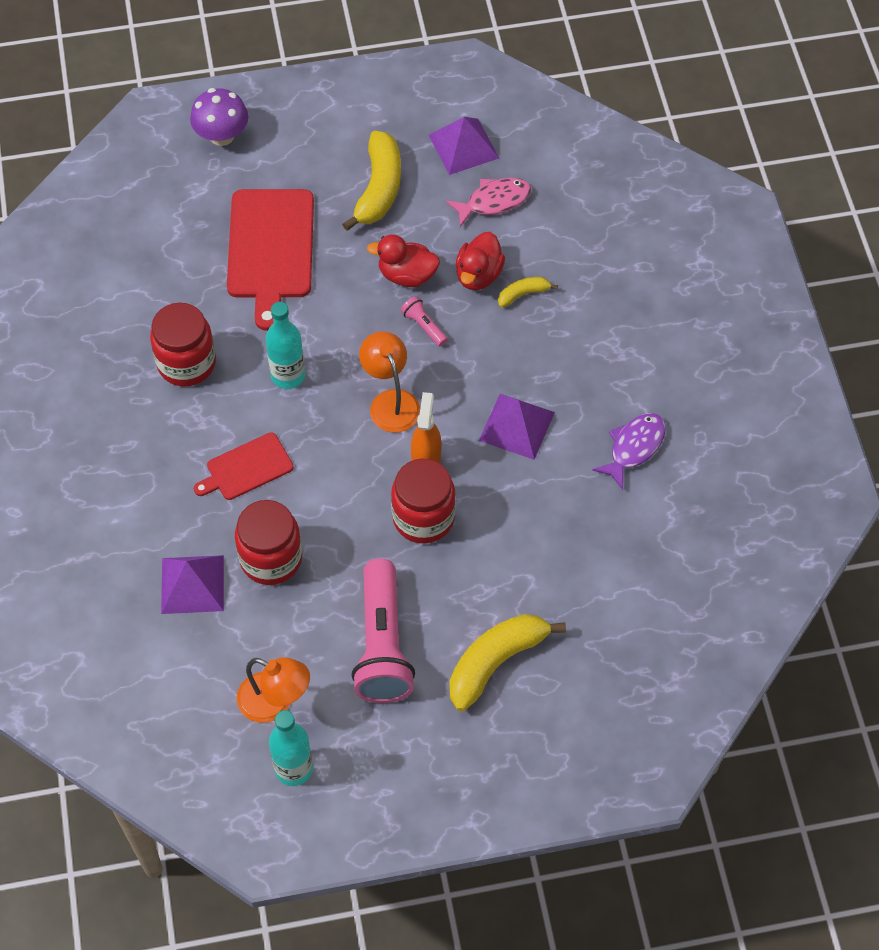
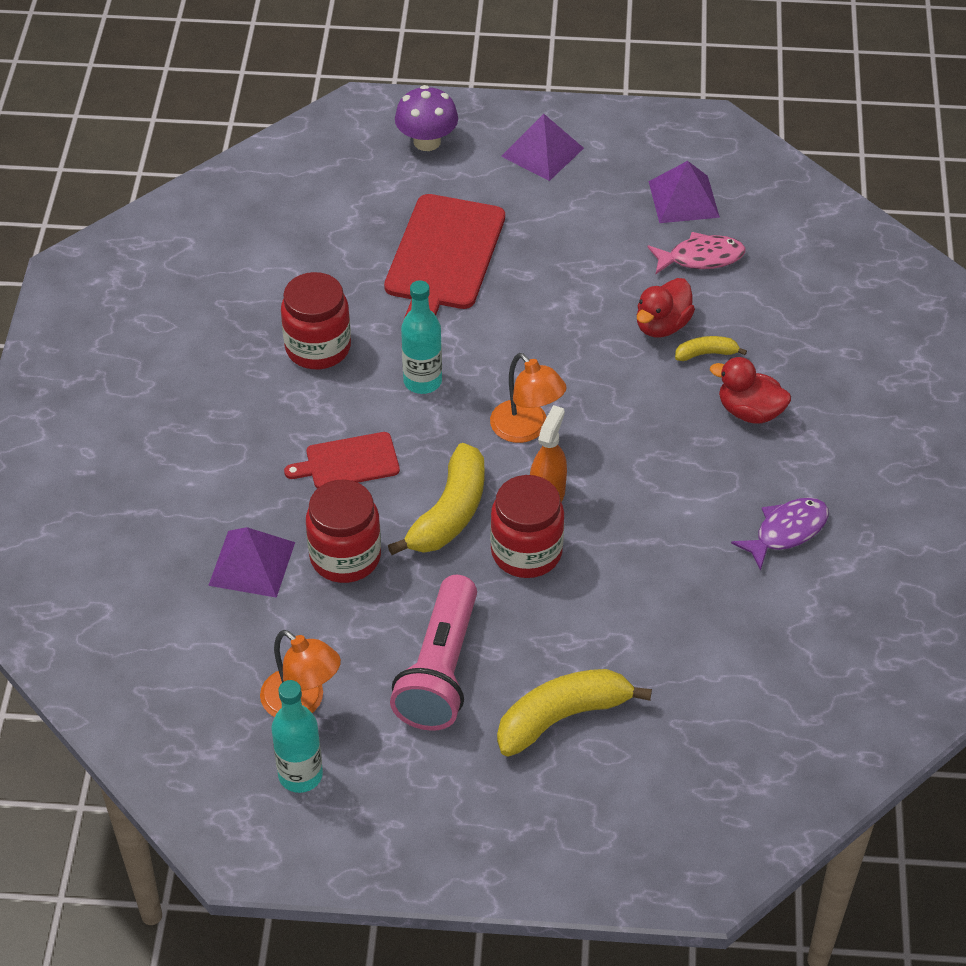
camera: 15 degrees right, 10 degrees down
yellow banana [342,131,401,231] -> yellow banana moved to [388,443,484,555]
orange lamp [359,331,420,433] -> orange lamp turned 150 degrees clockwise [490,353,567,443]
red duck [367,234,440,287] -> red duck moved to [710,357,791,424]
pink flashlight [401,296,448,346] -> none
purple pyramid [479,394,555,460] -> purple pyramid moved to [501,114,584,181]

